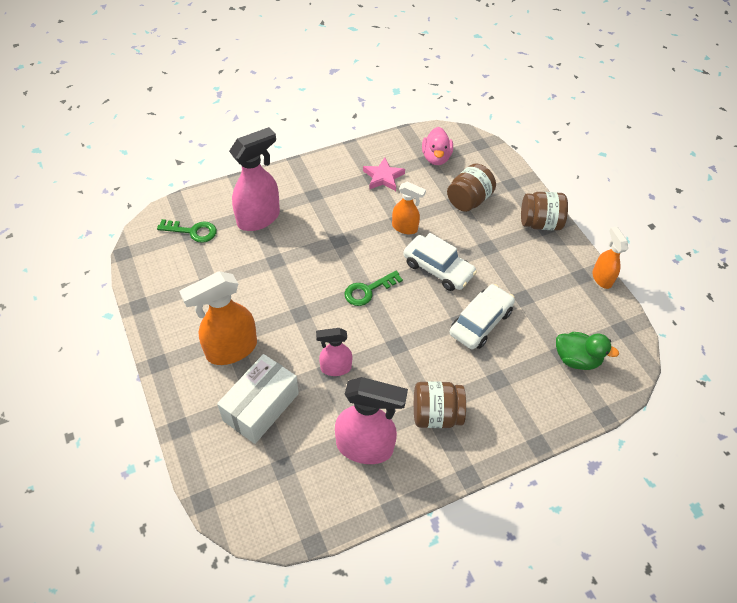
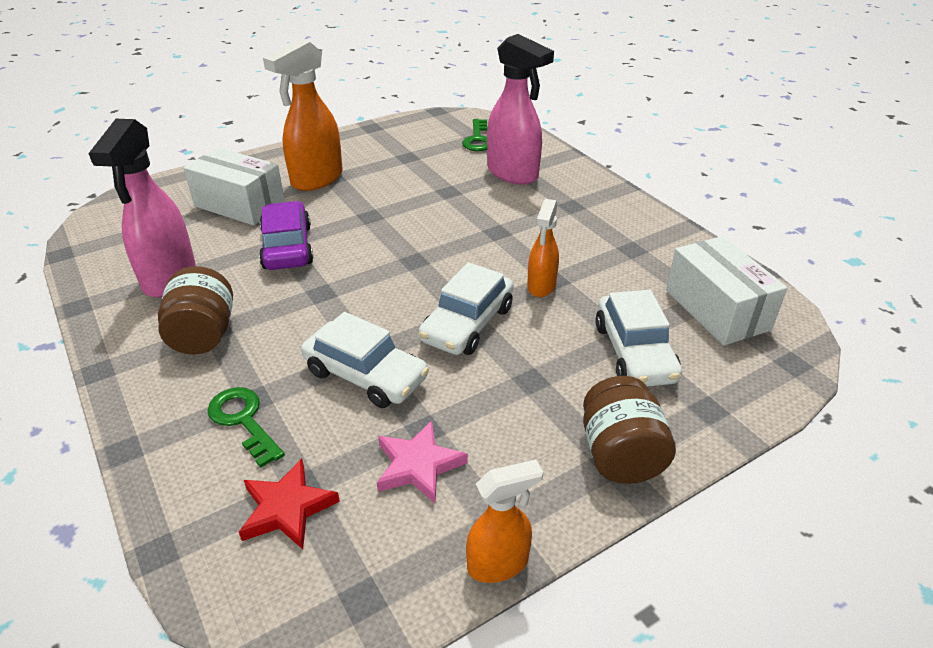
camera: 85 degrees right, 15 degrees down
orange spray bottle [179,271,257,365] -> orange spray bottle turned 105 degrees counterclockwise [263,39,343,191]
pink spray bottle [316,328,352,376] -> purple car [259,201,313,270]
green key [344,271,403,306] -> green key moved to [207,387,285,468]
pink star [363,158,405,191] -> pink star moved to [377,420,468,503]
pink duck [422,127,453,165] -> white box [666,236,787,346]
brown jar [447,163,496,212] -> white car [595,290,682,387]
green duck [556,332,619,370] -> red star [239,459,340,549]

